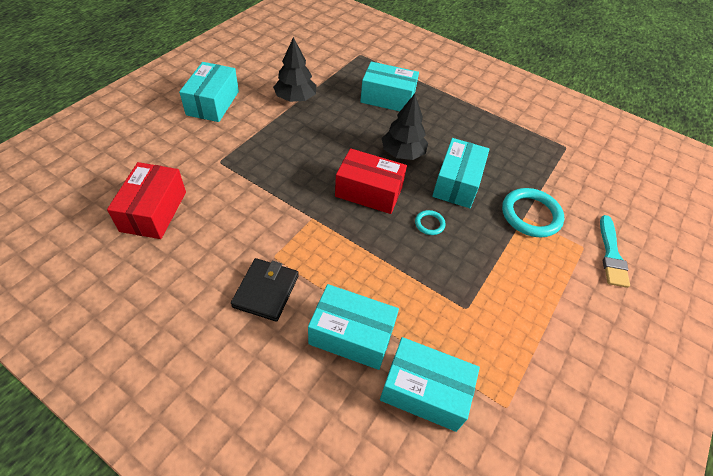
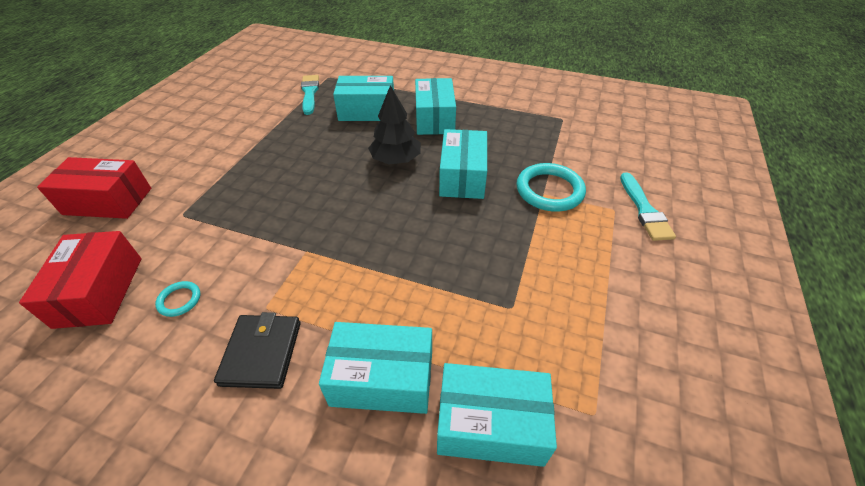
camera: 10 degrees left, 5 degrees down
turquoise box [179,62,239,122] -> turquoise box moved to [415,78,456,135]
black tree [273,37,317,102] -> none
red box [335,148,407,214] -> red box moved to [37,157,151,219]
turquoise ring [415,210,445,235] -> turquoise ring moved to [155,281,200,317]
none -> turquoise brush [301,75,319,115]

